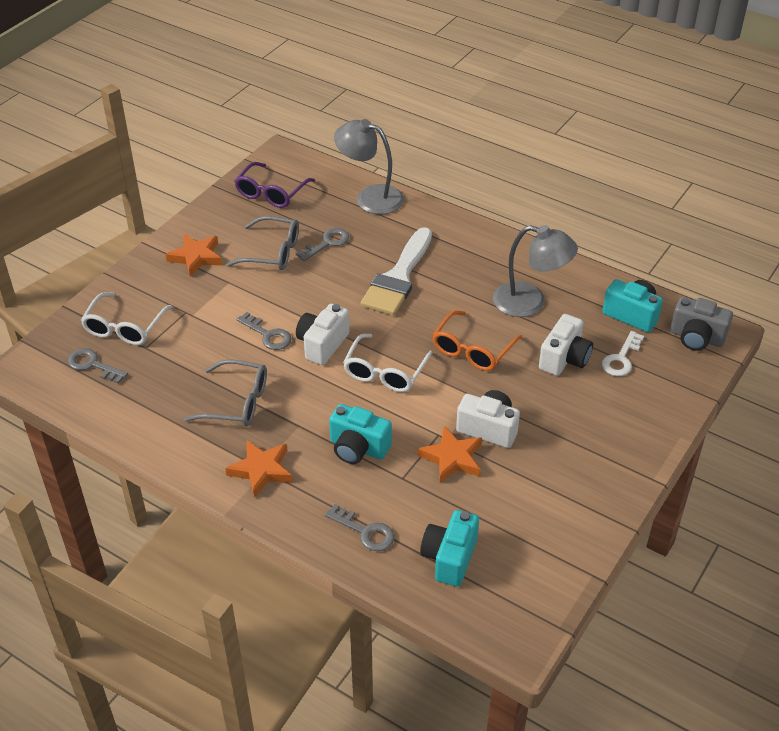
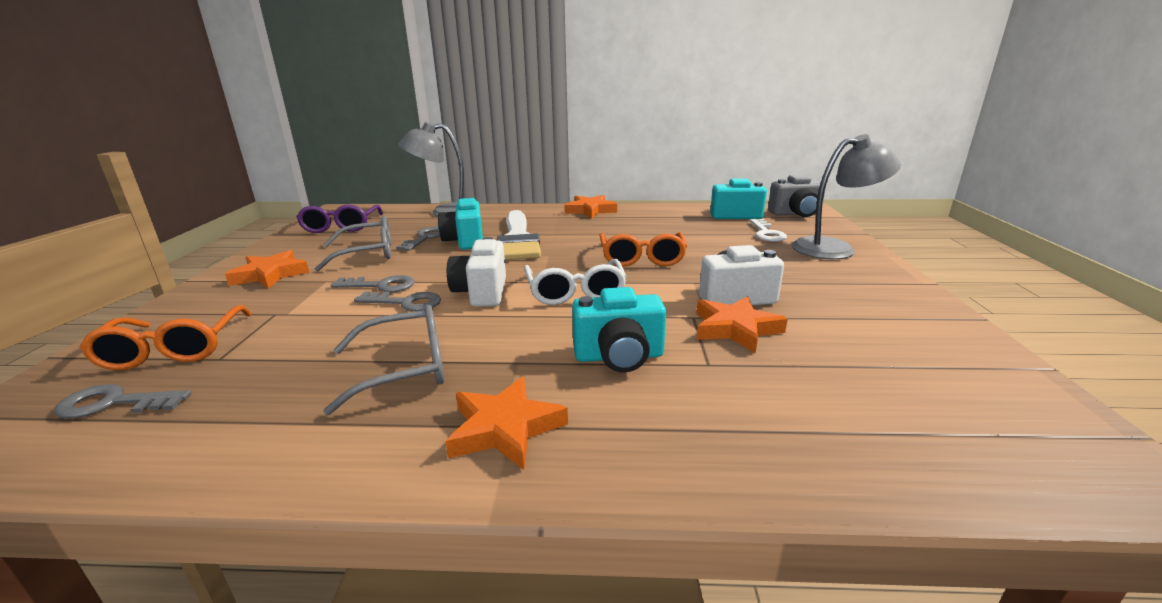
camera: 30 degrees left, 20 degrees down
white glasses [81,292,172,345] -> orange glasses [79,305,252,370]
grey key [325,504,394,551] -> grey key moved to [331,275,414,292]
turquoise camera [420,510,479,587] -> turquoise camera moved to [438,198,483,250]
grey lamp [493,225,578,317] -> grey lamp moved to [792,134,901,259]
white camera [539,314,593,376] -> none
none -> orange star [564,195,617,219]

